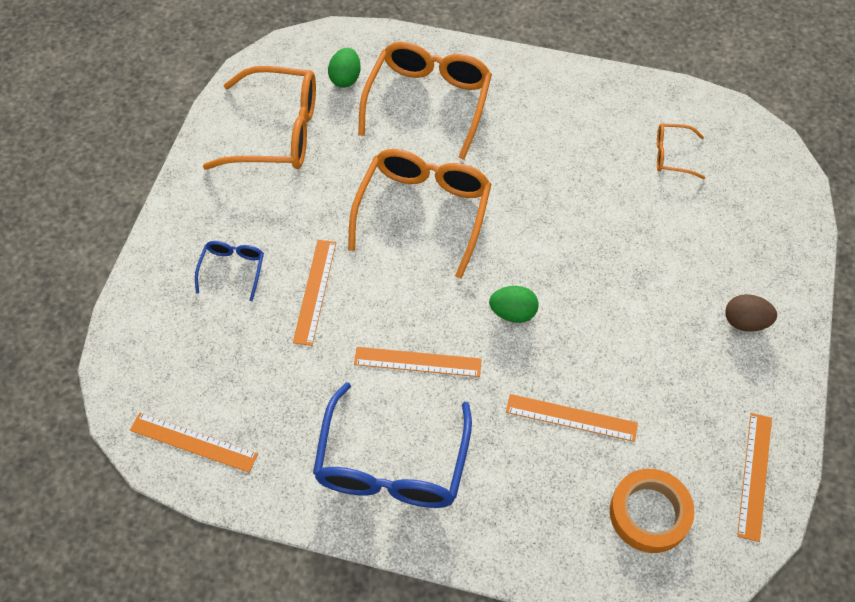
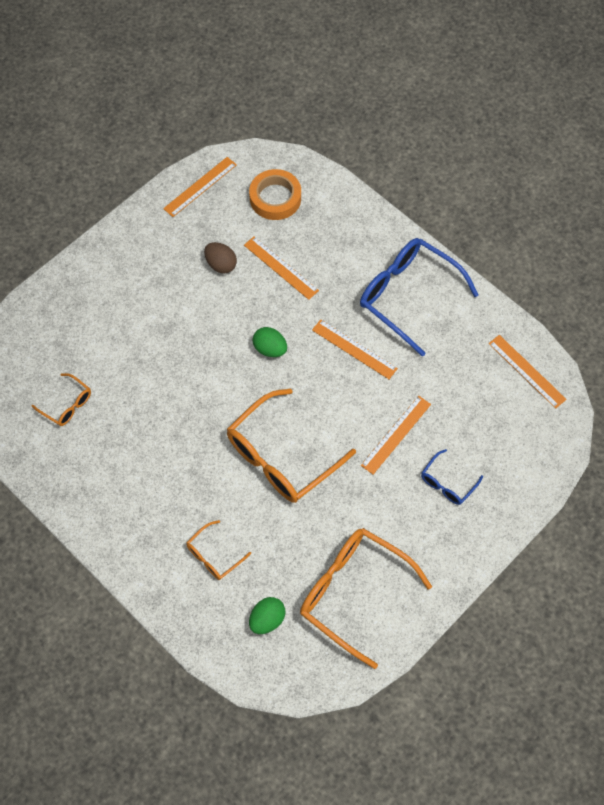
camera: 150 degrees left, 5 degrees up
blue glasses [313,382,472,508] -> blue glasses turned 90 degrees counterclockwise [360,238,479,357]
orange glasses [358,42,492,160] -> orange glasses [186,520,251,580], size x0.48
brown egg [725,294,777,332] -> brown egg moved to [204,242,237,274]

